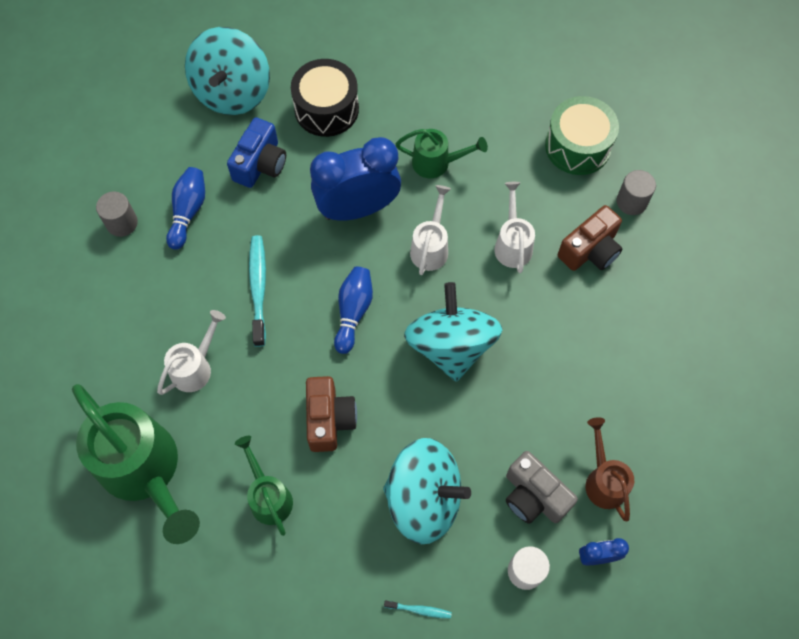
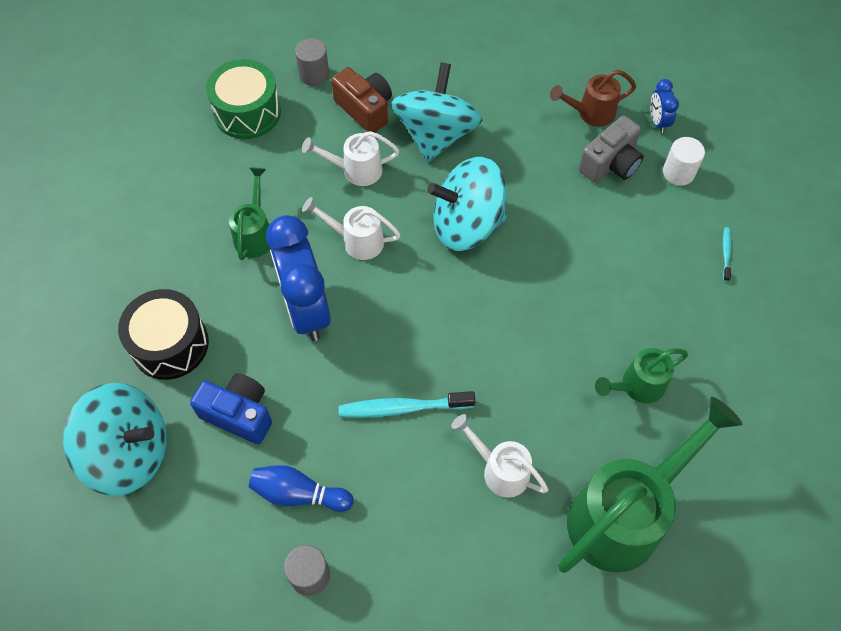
camera: 90 degrees left, 5 degrees down
brown camera [306,376,357,452] -> none
blue bowling pin [334,267,373,354] -> none
turquoise spinning top [383,438,471,544] -> turquoise spinning top moved to [391,62,482,162]

